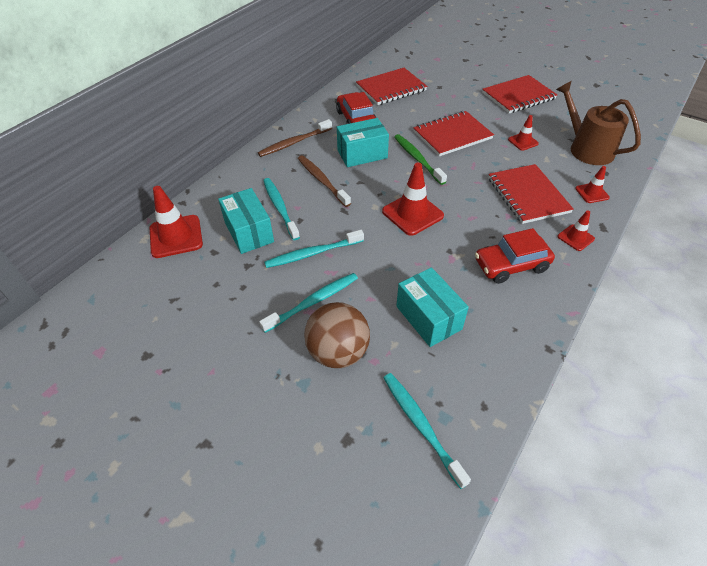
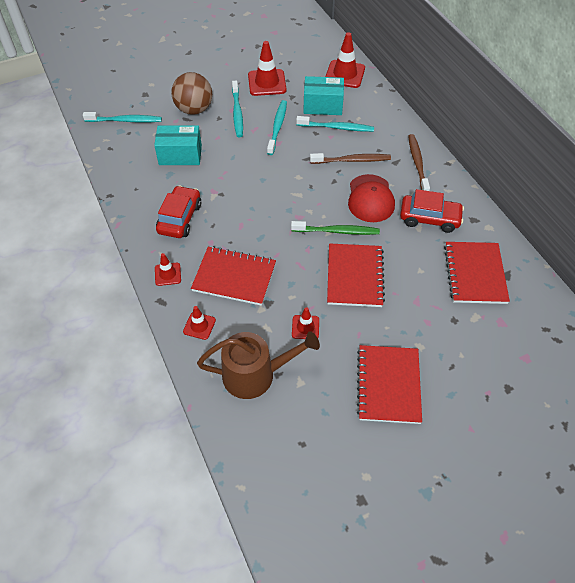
camera: 120 degrees right, 5 degrees up
turquoise box [337,118,389,167] -> red cap [348,174,395,222]
red traffic cone [382,163,444,236] -> red traffic cone moved to [248,41,287,96]

